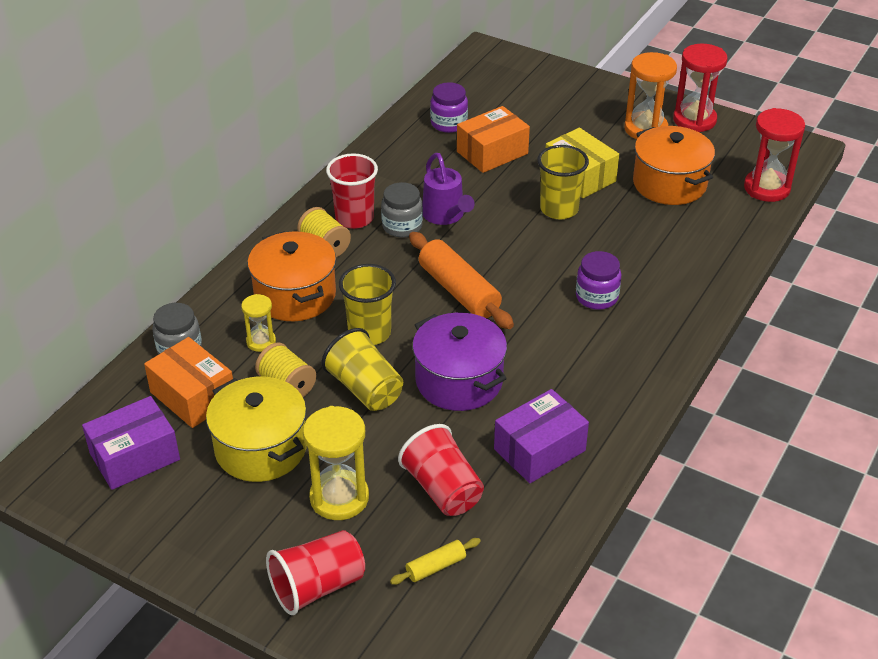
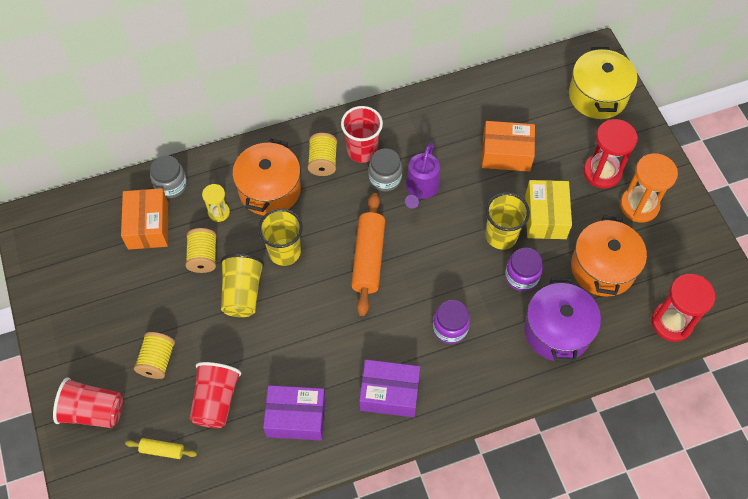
camera: 40 degrees right, 20 degrees up
purple box [82,396,180,490] -> purple box moved to [359,359,420,417]
yellow pot [206,377,307,482] -> yellow pot moved to [569,47,637,119]
yellow hourglass [303,406,369,520] -> yellow spool [134,332,175,379]
purple pot [412,312,507,411] -> purple pot moved to [524,278,601,362]
purple jar [430,83,468,133] -> purple jar moved to [505,248,543,291]
red hourglass [673,44,728,132] -> red hourglass moved to [583,119,638,188]

